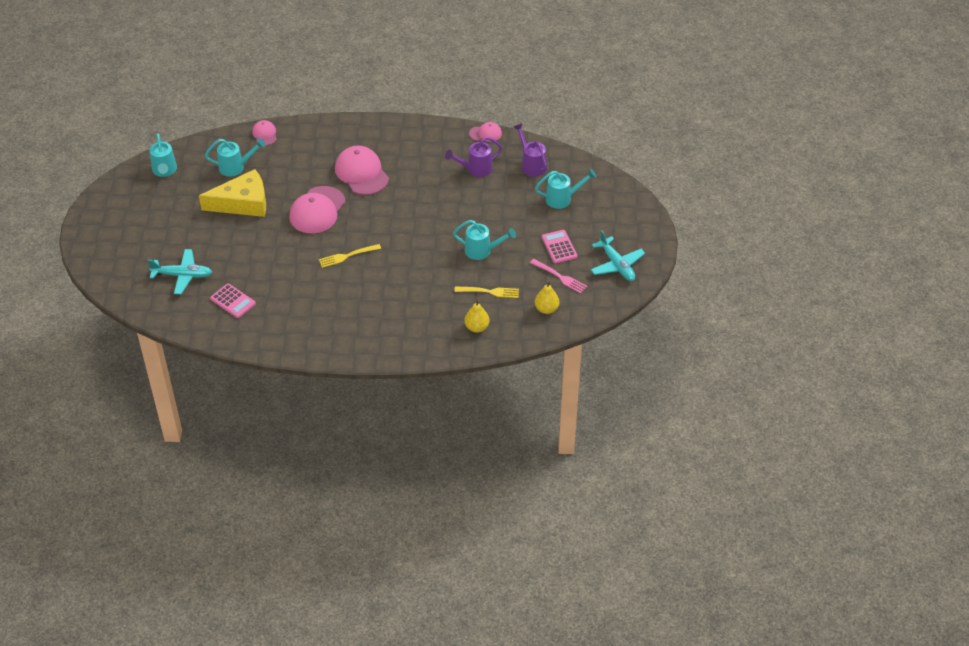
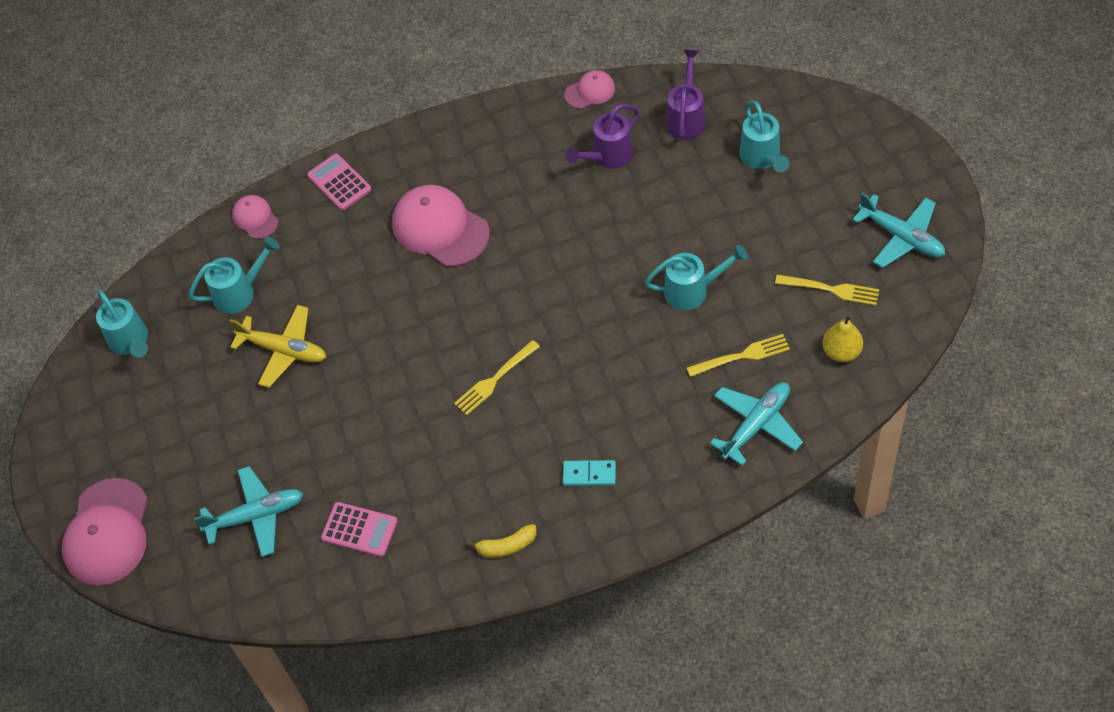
camera: 15 degrees left, 10 degrees up
yellow cheese [199,169,266,217] -> yellow plane [230,305,326,388]
pink cap [289,186,345,233] -> pink cap moved to [62,478,148,585]
yellow pear [464,299,489,332] -> turquoise plane [710,382,803,466]
purple watering can [514,123,547,177] -> purple watering can turned 60 degrees clockwise [666,50,706,140]
pink fork [530,259,587,294] -> yellow fork [775,275,879,306]
turquoise watering can [535,169,597,209] -> turquoise watering can turned 105 degrees clockwise [740,100,790,173]
pink calculator [542,230,577,263] -> pink calculator moved to [307,154,371,211]
none -> yellow banana [468,524,537,558]
none -> turquoise domino [563,460,616,486]

